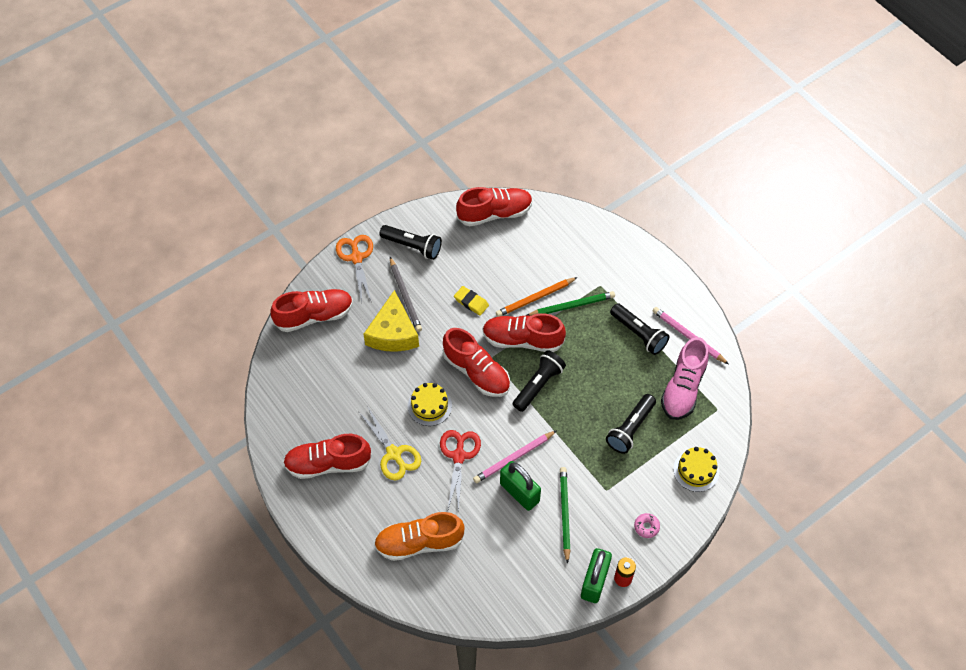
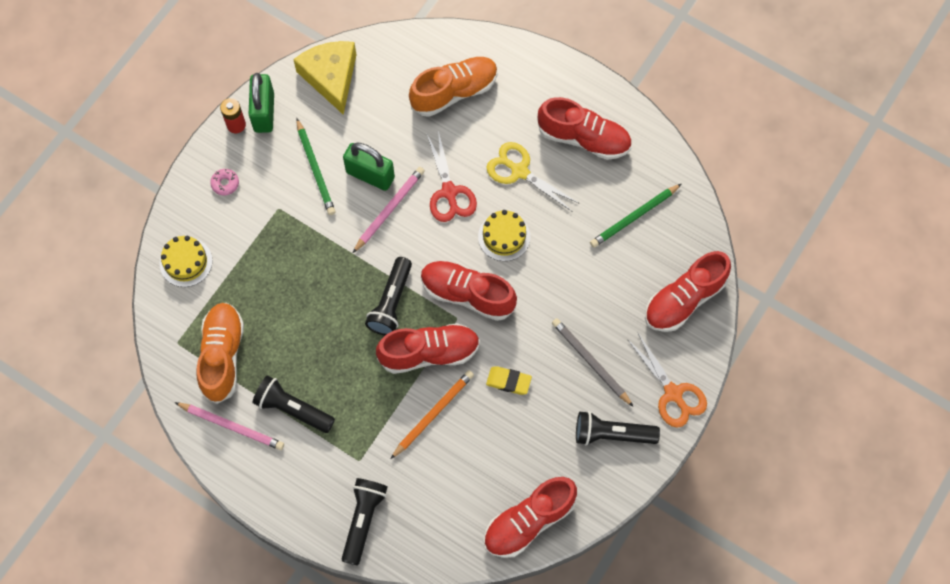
camera: 160 degrees right, 10 degrees up
red shoe [283,434,372,479] -> red shoe turned 45 degrees clockwise [537,97,632,160]
yellow cheese [363,290,419,352] -> yellow cheese moved to [293,41,356,115]
green pencil [526,291,615,316] -> green pencil moved to [590,184,681,248]
black flashlight [606,394,656,454] -> black flashlight moved to [342,478,387,566]
pink shoe [661,337,709,420] -> orange shoe [196,303,244,404]

